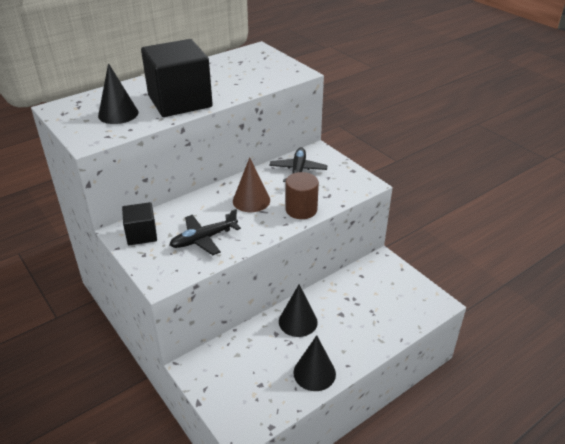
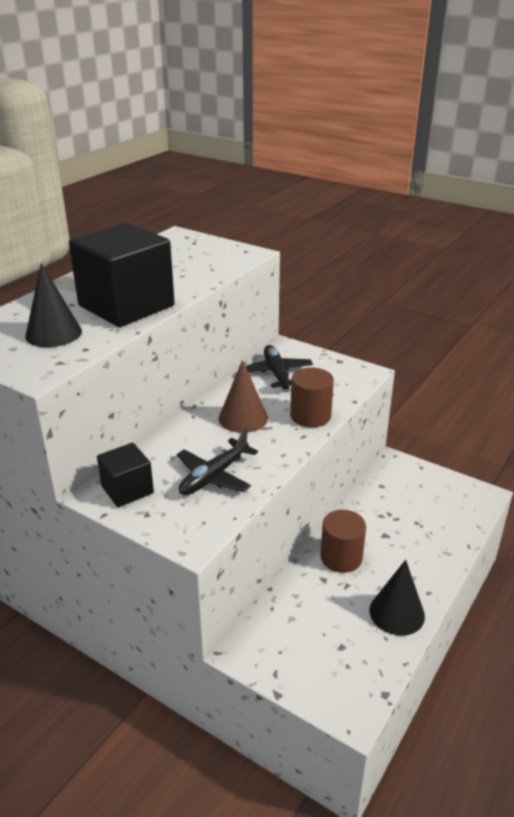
camera: 20 degrees left, 5 degrees down
black cone [279,285,318,337] -> brown cylinder [321,510,366,573]

